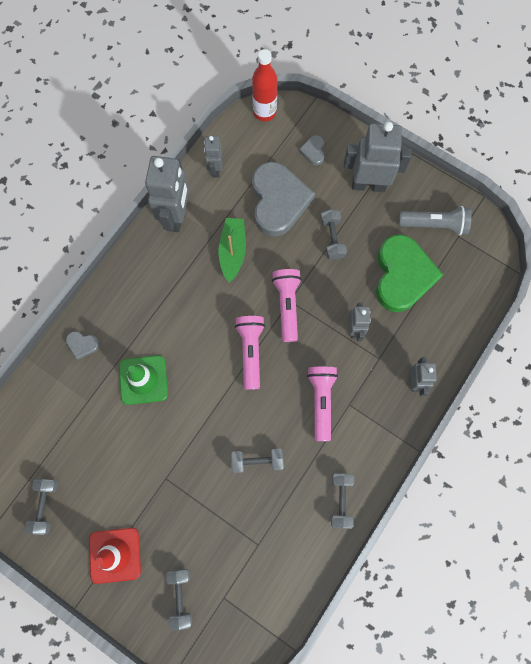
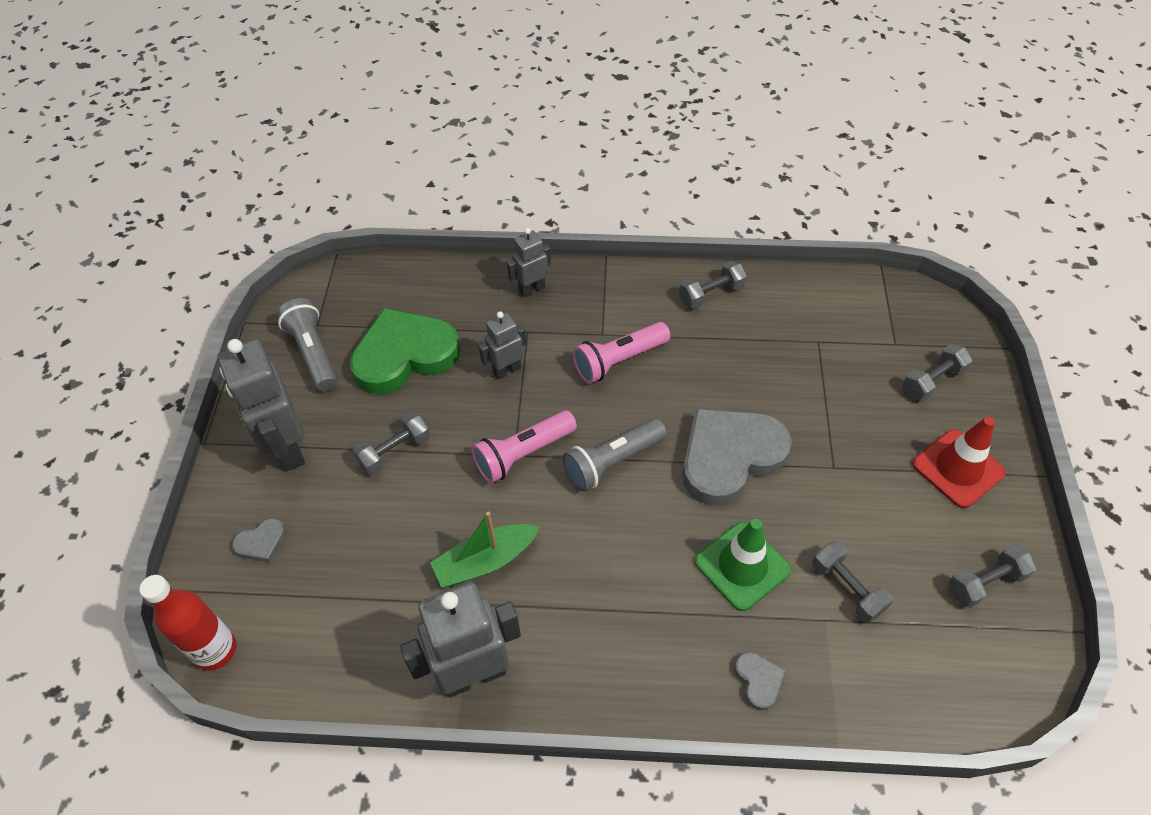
camera: 120 degrees left, 20 degrees down
grey robot [204,136,223,178] -> none
grey dumbbell [231,449,284,473] -> grey dumbbell moved to [812,540,893,623]
pink flashlight [235,316,265,390] -> grey flashlight [563,419,667,492]
grey heart [252,162,315,236] -> grey heart moved to [683,408,792,506]

